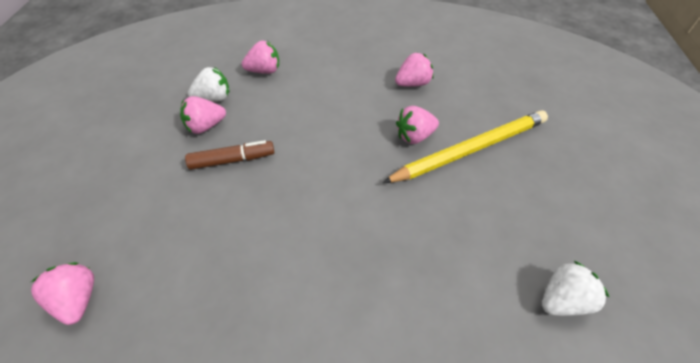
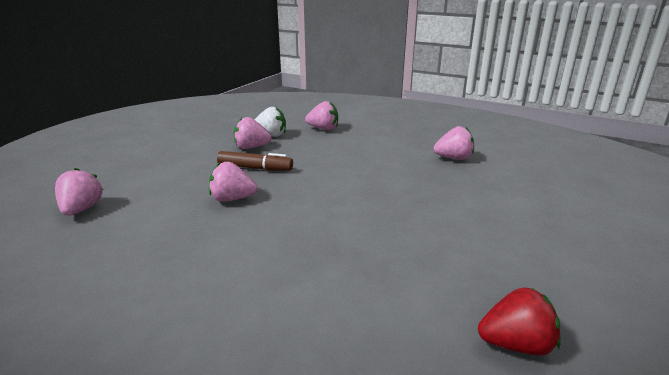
camera: 25 degrees right, 25 degrees down
yellow pencil [382,110,548,183] -> none
pink strawberry [396,106,439,144] -> pink strawberry moved to [209,162,257,202]
white strawberry [542,261,609,316] -> red strawberry [478,287,561,356]

